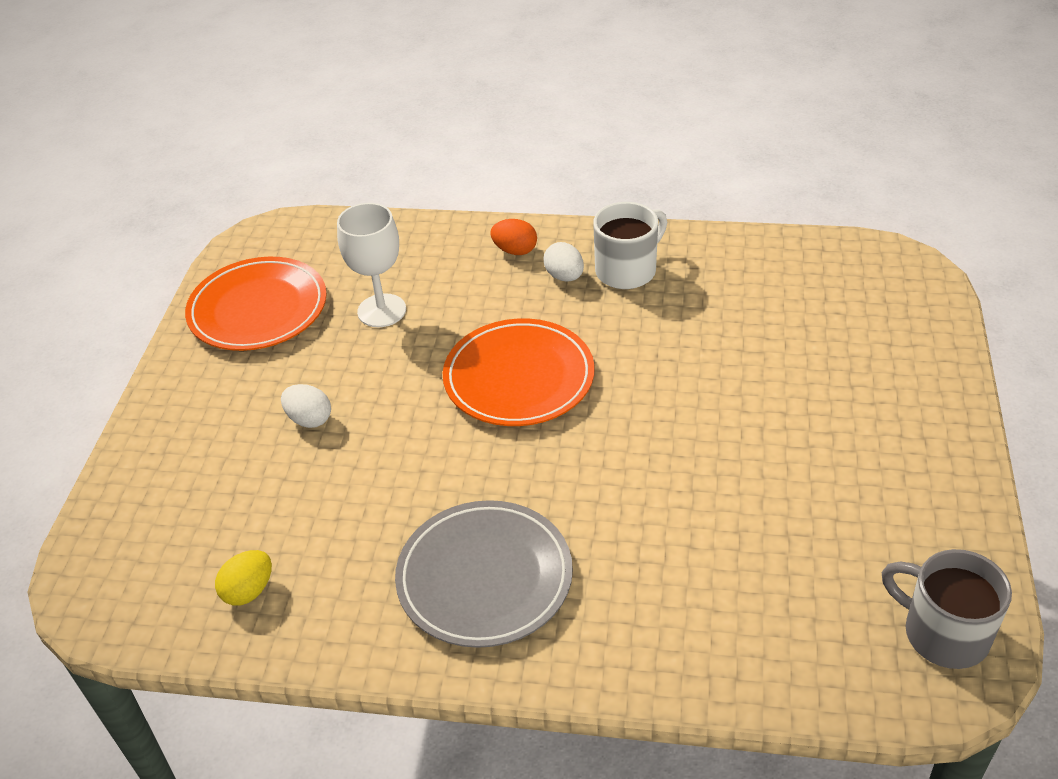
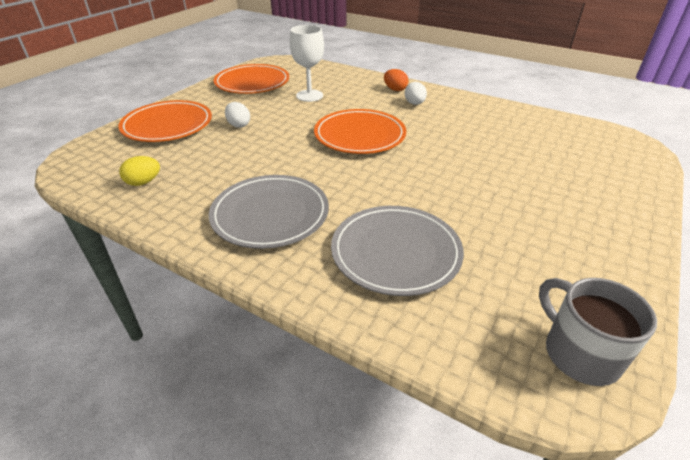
camera: 20 degrees right, 5 degrees down
white mug [593,202,667,289] -> none
none -> orange plate [118,100,212,142]
none -> grey plate [331,206,464,296]

